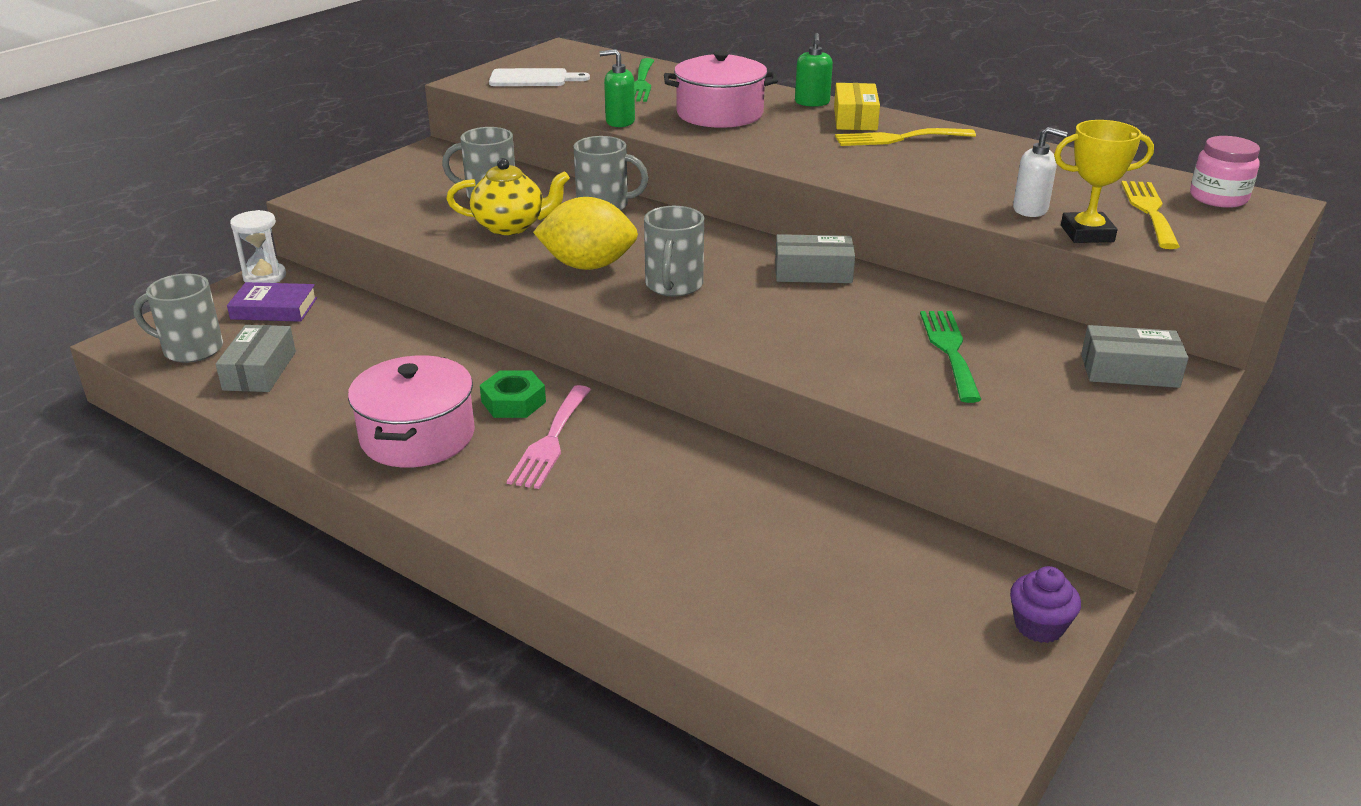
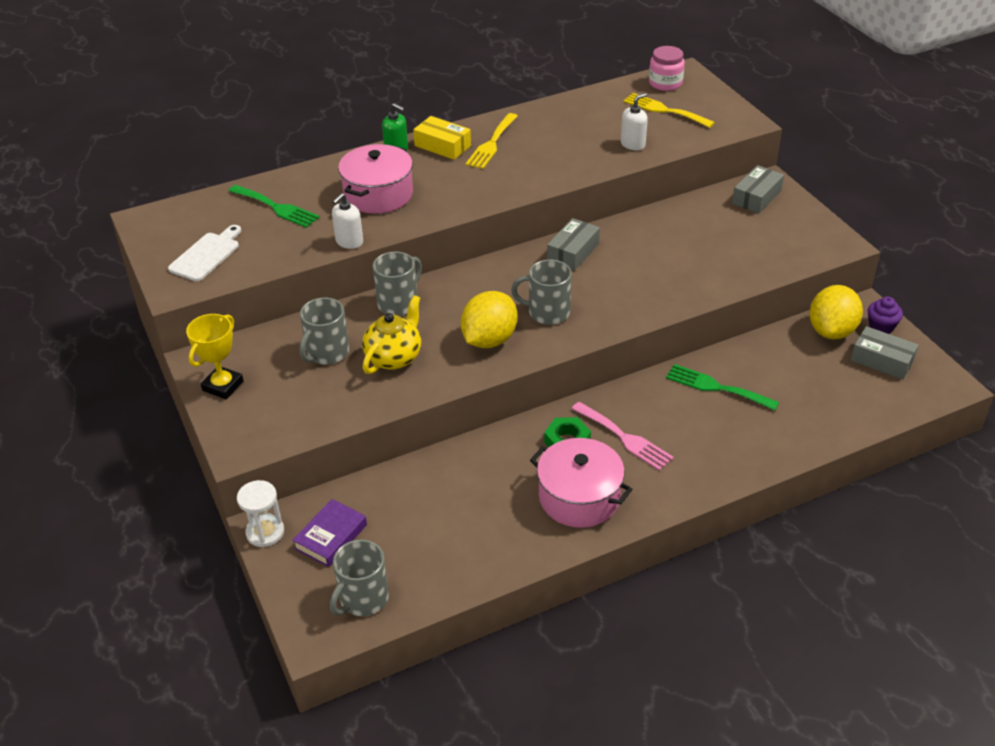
camera: 60 degrees left, 10 degrees up
grey box [215,325,296,392] -> grey box moved to [851,326,919,379]
green soap dispenser [600,49,635,127] -> white soap dispenser [332,193,363,249]
grey mug [644,206,704,296] -> grey mug turned 150 degrees clockwise [511,260,572,325]
green fork [920,311,981,403] -> green fork moved to [666,364,779,411]
yellow trophy [1054,120,1154,243] -> yellow trophy moved to [186,314,244,399]
none -> yellow lemon [810,285,863,339]

